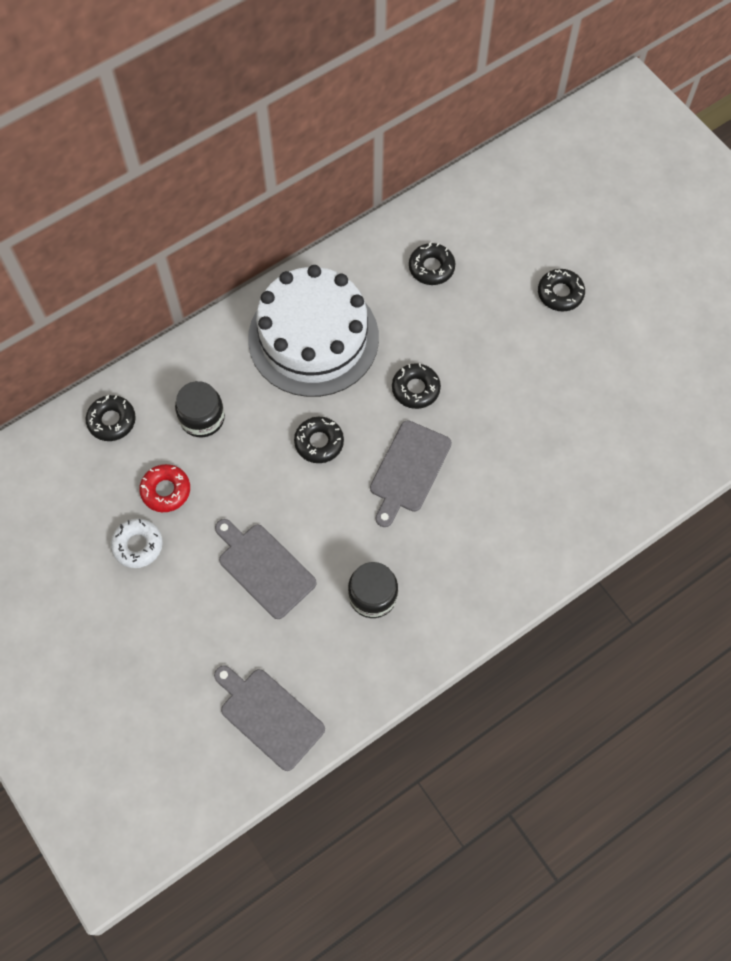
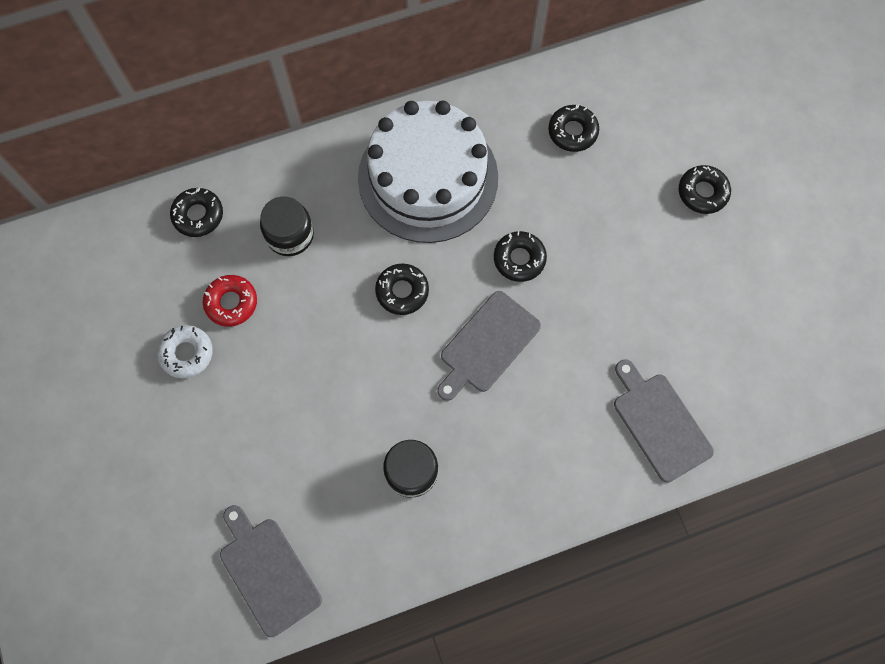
camera: 15 degrees right, 5 degrees up
grey cutting board [215,519,317,619] -> grey cutting board moved to [614,359,714,483]

